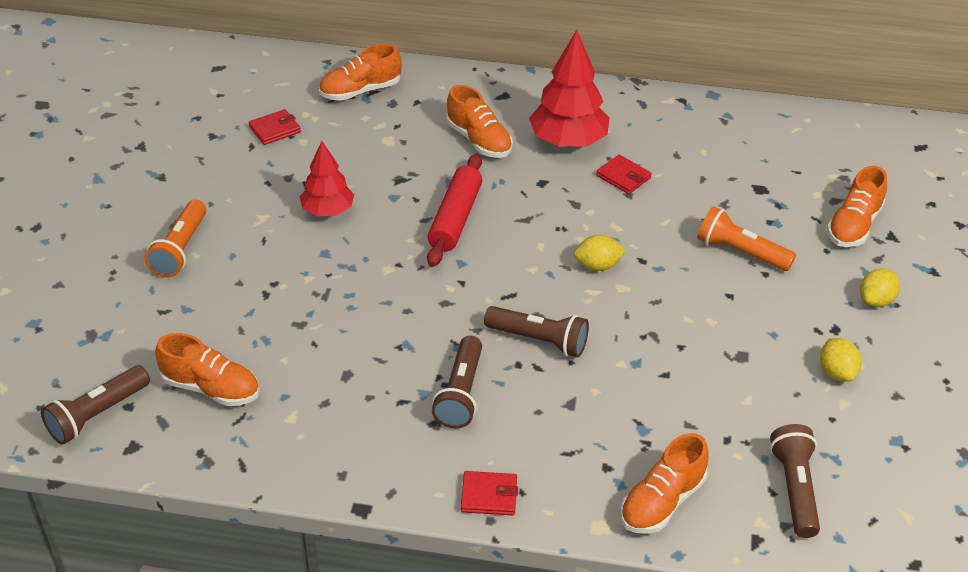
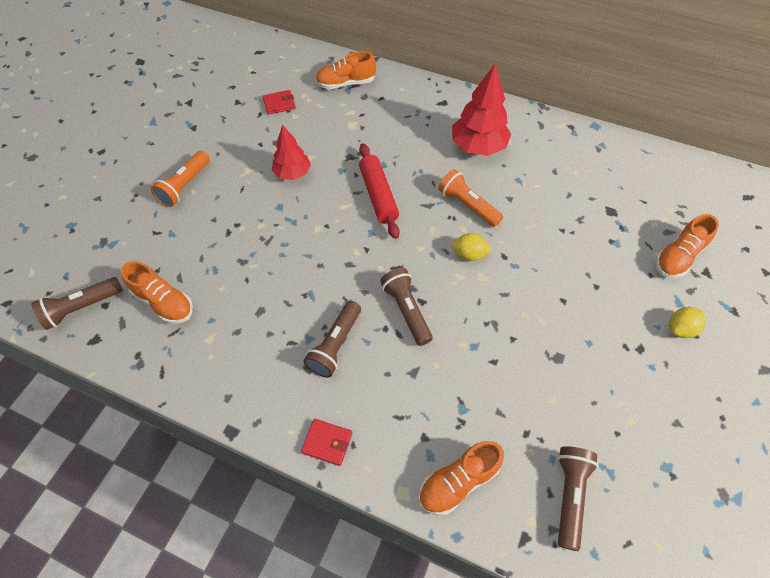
camera: 15 degrees right, 15 degrees up
red rolling pin [427,153,482,267] -> red rolling pin turned 45 degrees counterclockwise [359,143,400,239]
orange shoe [446,85,513,158] -> none
brown flashlight [484,306,589,357] -> brown flashlight turned 150 degrees counterclockwise [380,268,433,346]
red wallet [596,155,651,194] -> none
orange flashlight [697,206,796,271] -> orange flashlight moved to [438,169,503,227]
yellow lemon [820,338,862,382] -> none

